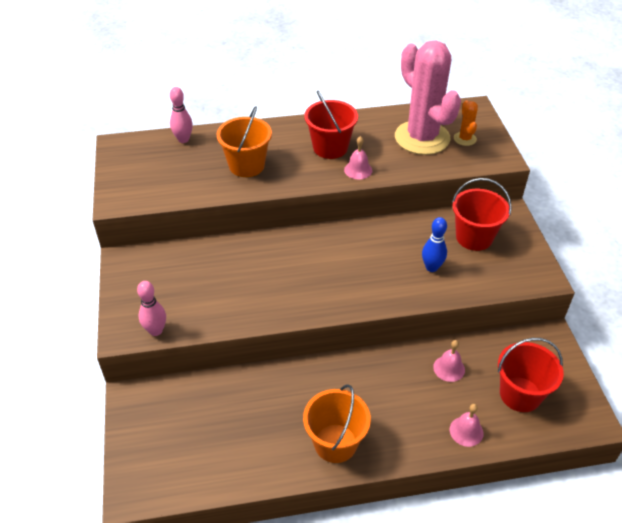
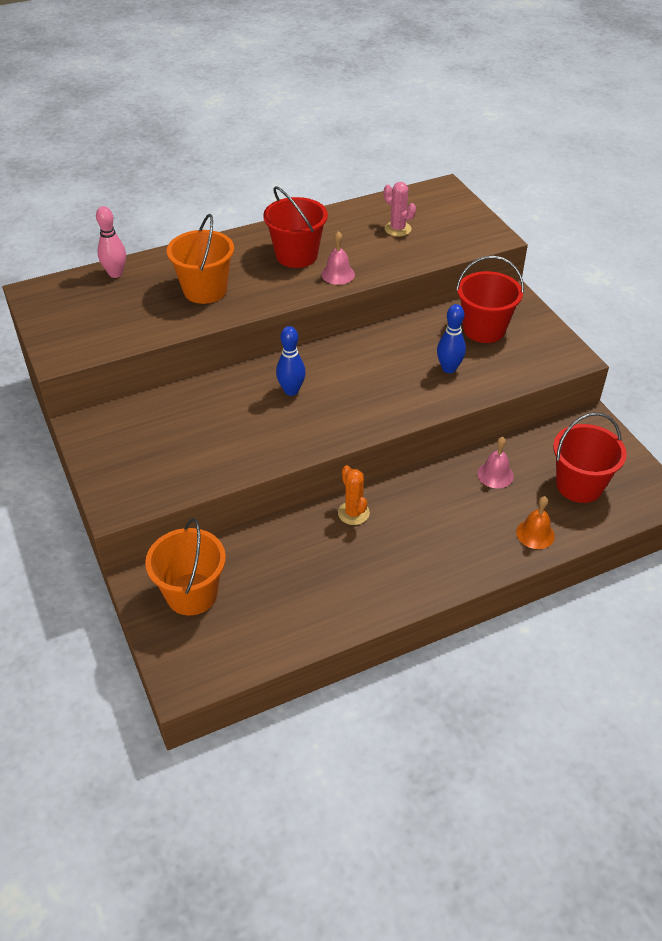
camera: 15 degrees left, 0 degrees up
pink bowling pin [137,281,166,336] -> none
orange bucket [303,384,371,463] -> orange bucket moved to [145,518,226,615]
pink cactus [395,41,461,155] -> pink cactus [384,182,416,236], size x0.41
pink bell [450,404,484,447] -> orange bell [516,496,555,549]
orange cactus [454,100,478,146] -> orange cactus moved to [338,465,370,525]
none -> blue bowling pin [276,326,306,396]

